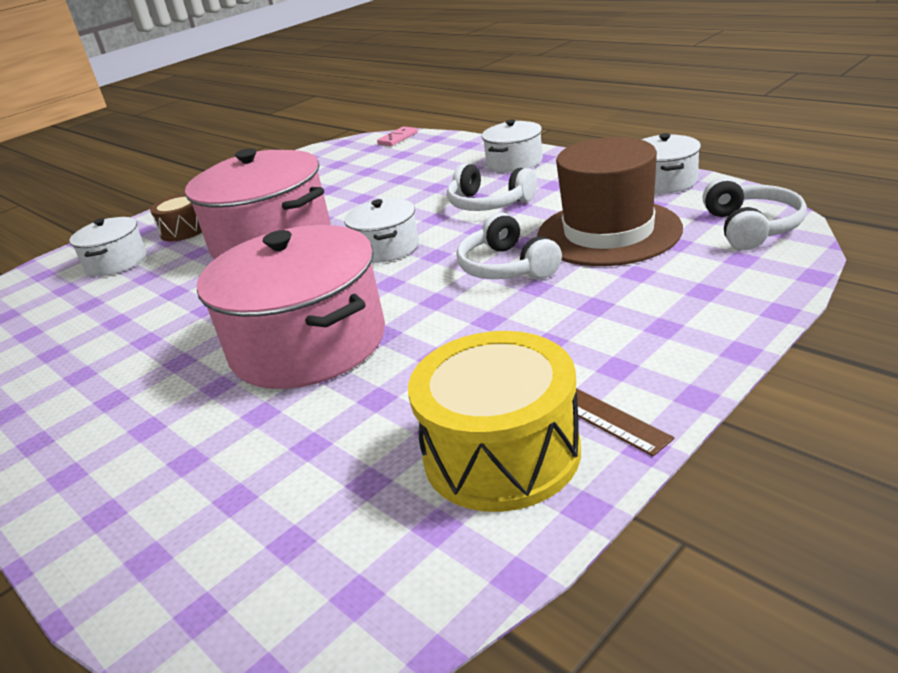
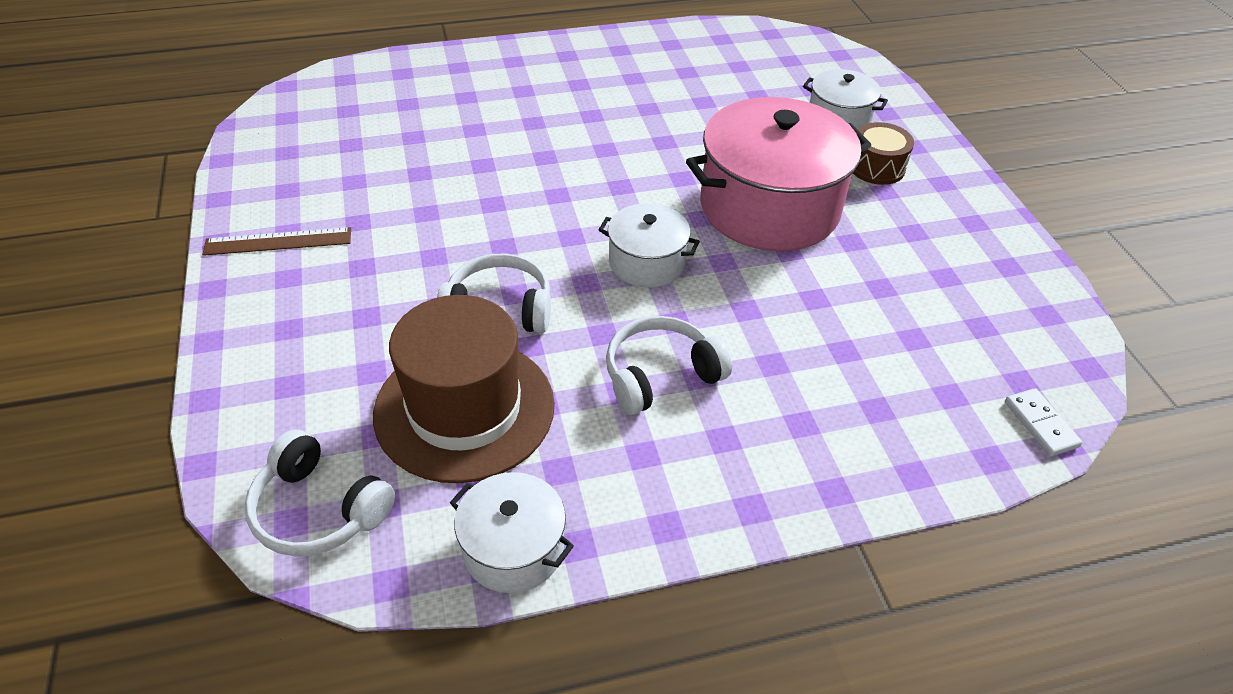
camera: 115 degrees right, 15 degrees up
pink pot [196,225,385,389] -> none
pink domino [377,126,418,146] -> white domino [1005,388,1082,456]
yellow drum [408,331,581,512] -> none
white pot [482,120,543,172] -> none

